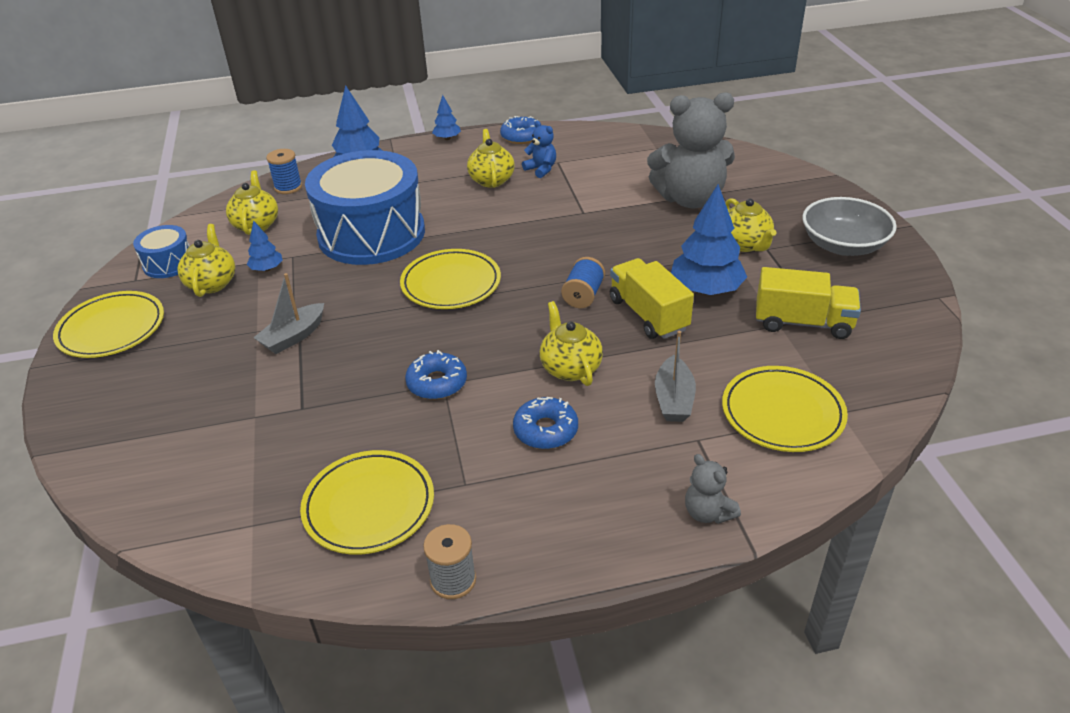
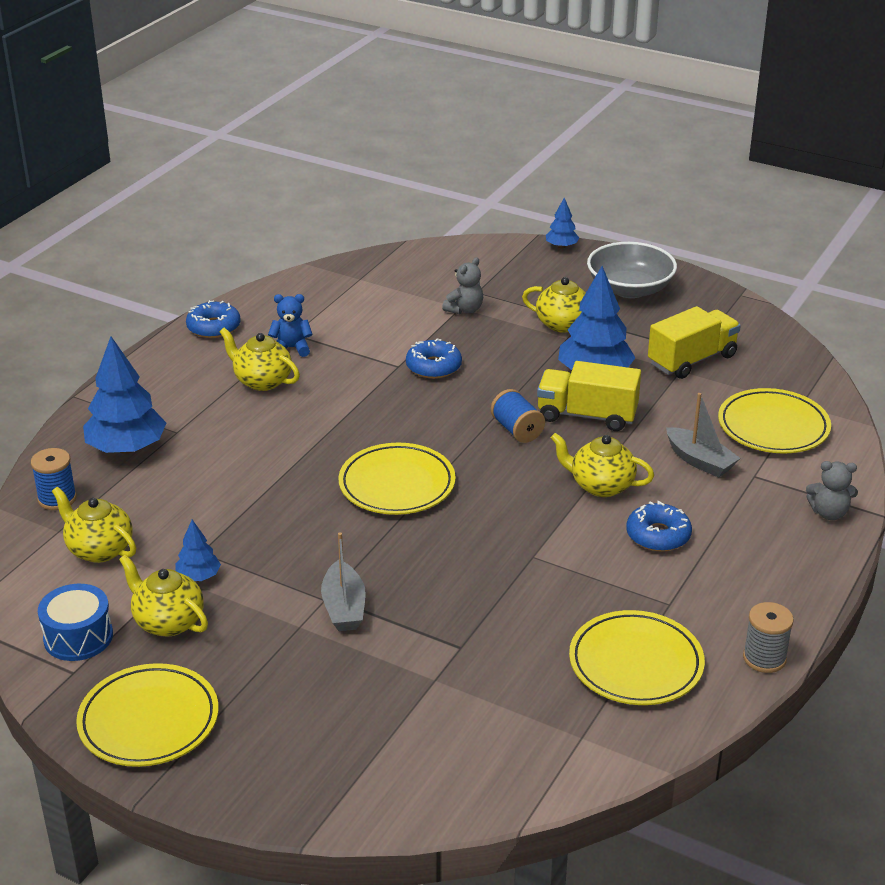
camera: 50 degrees left, 5 degrees down
blue drum [305,150,425,265] -> none
blue donut [405,350,467,399] -> blue donut moved to [406,338,462,379]
blue tree [432,95,461,140] -> blue tree moved to [546,198,579,248]
grey teddy bear [647,92,735,208] -> grey teddy bear [442,257,483,314], size x0.44

